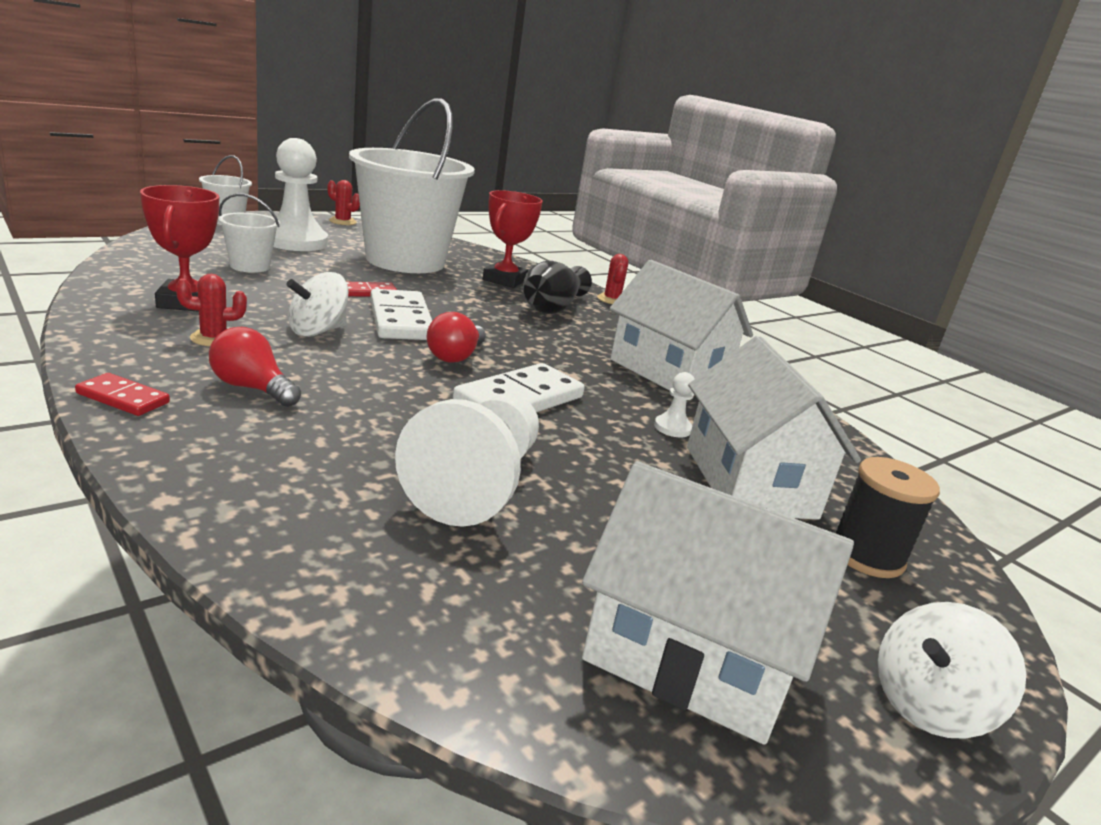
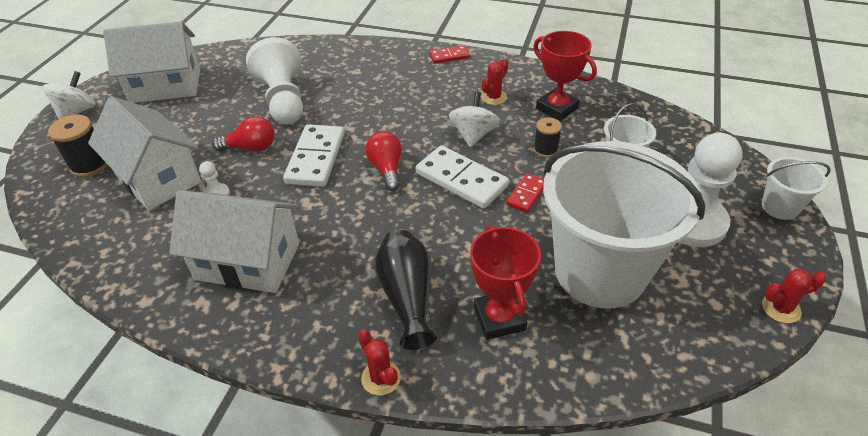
camera: 150 degrees right, 20 degrees up
red light bulb [209,327,301,407] -> red light bulb moved to [212,116,275,152]
none -> black spool [534,117,562,158]

